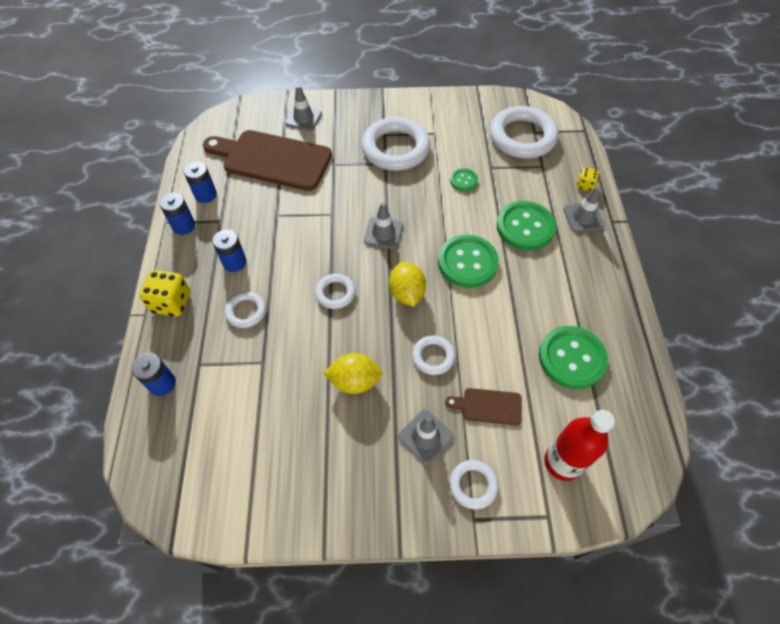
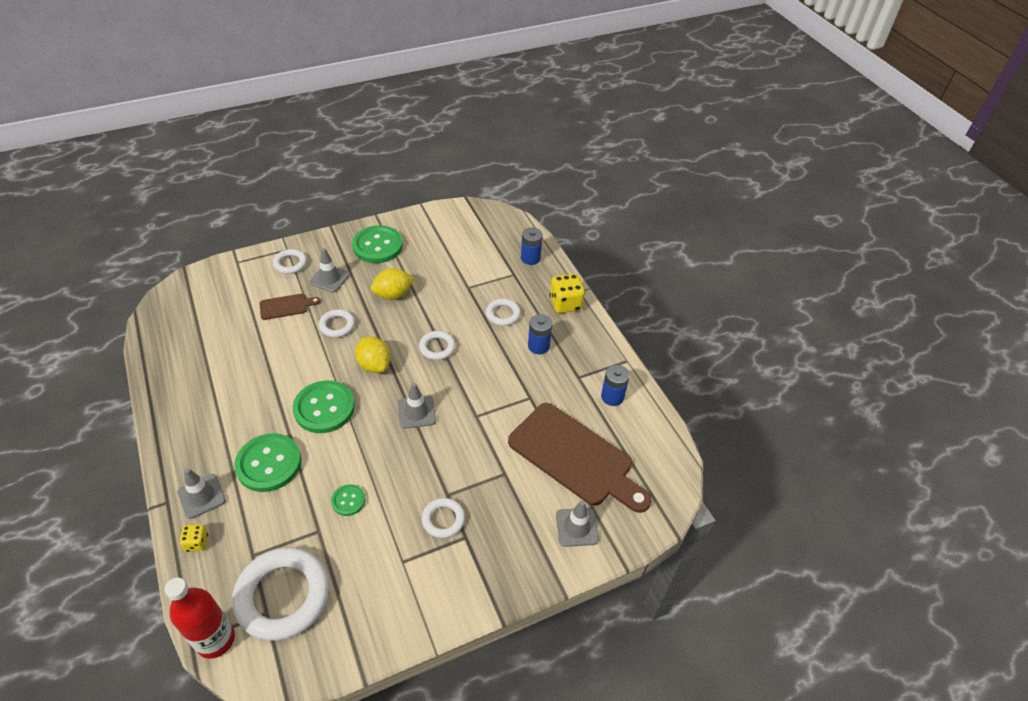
camera: 155 degrees right, 10 degrees down
blue battery [159,192,195,235] -> none
brown cutting board [203,130,332,191] -> brown cutting board turned 45 degrees clockwise [508,403,652,513]
white ring [361,117,431,171] -> white ring [422,498,465,538], size x0.50
green button [539,326,608,389] -> green button moved to [352,225,403,263]
red bottle [544,410,615,481] -> red bottle moved to [165,578,235,659]

